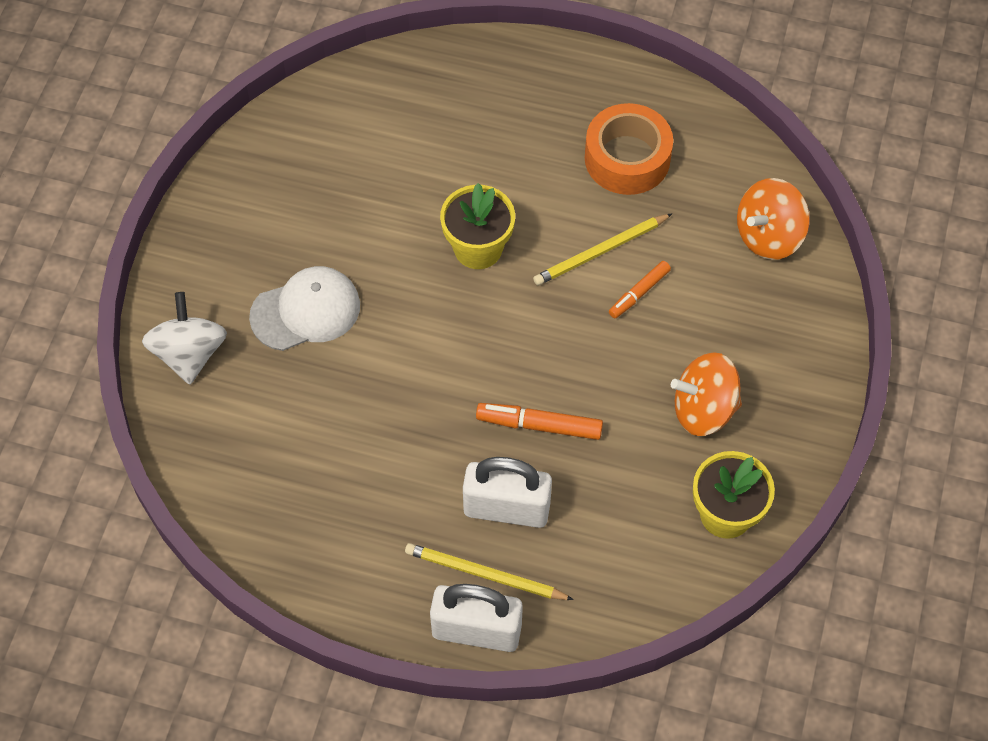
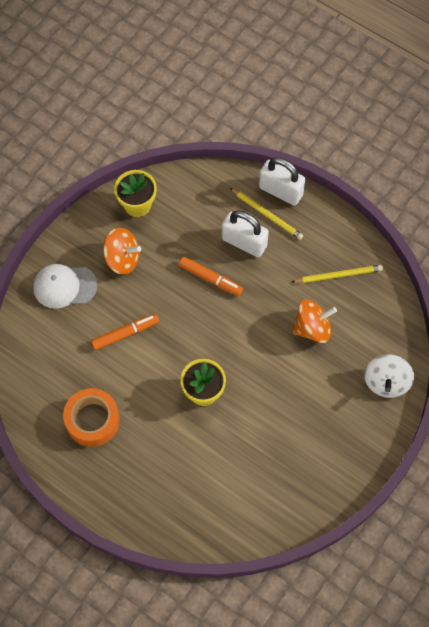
camera: 160 degrees left, 5 degrees up
white cap [249,266,360,351] -> white cap moved to [33,264,97,309]
yellow pencil [533,214,672,285] -> yellow pencil moved to [292,265,383,283]
orange marker [609,261,671,318] -> orange marker [91,314,159,351], size x1.50
orange spinning top [737,178,810,260] -> orange spinning top moved to [293,300,337,343]

